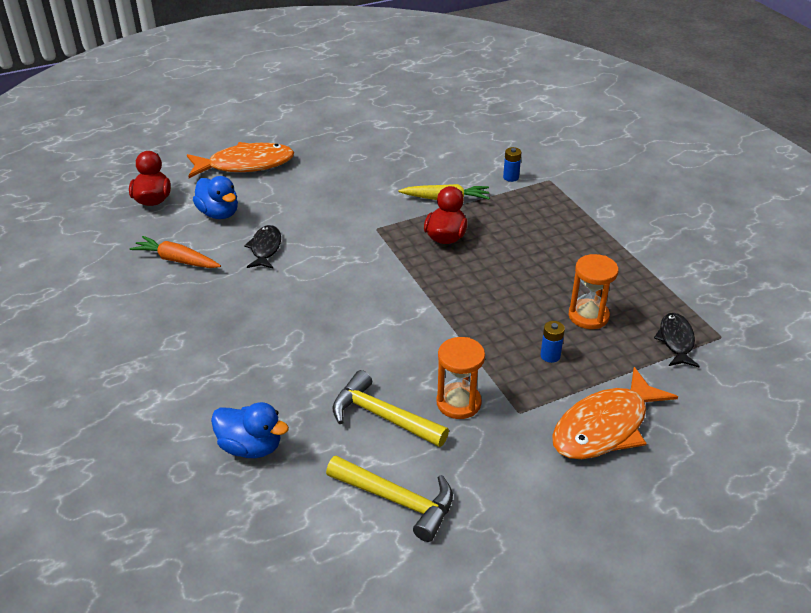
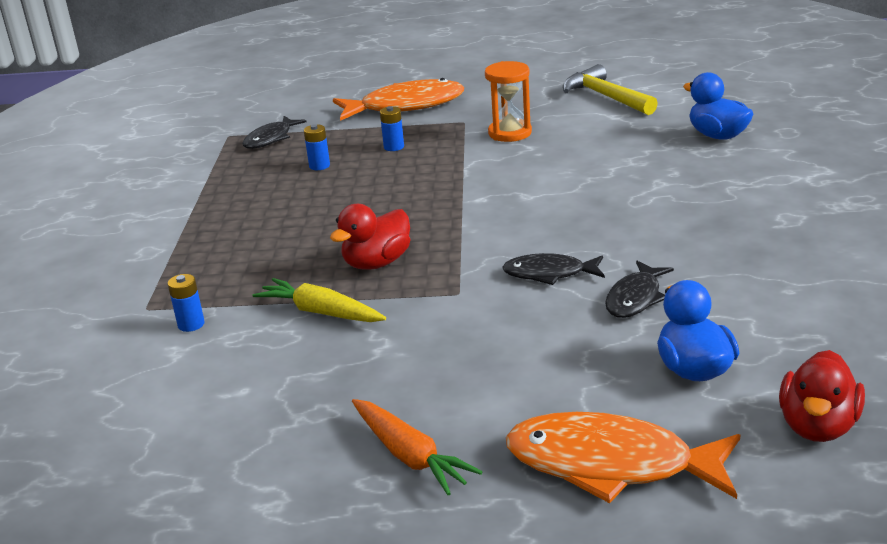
camera: 150 degrees left, 10 degrees down
orange carrot [129,236,221,268] -> orange carrot moved to [352,399,482,495]
yellow hammer [332,370,449,447] -> none
orange hourglass [569,254,619,329] -> blue battery [304,124,330,170]
none -> black fish [502,253,605,285]

